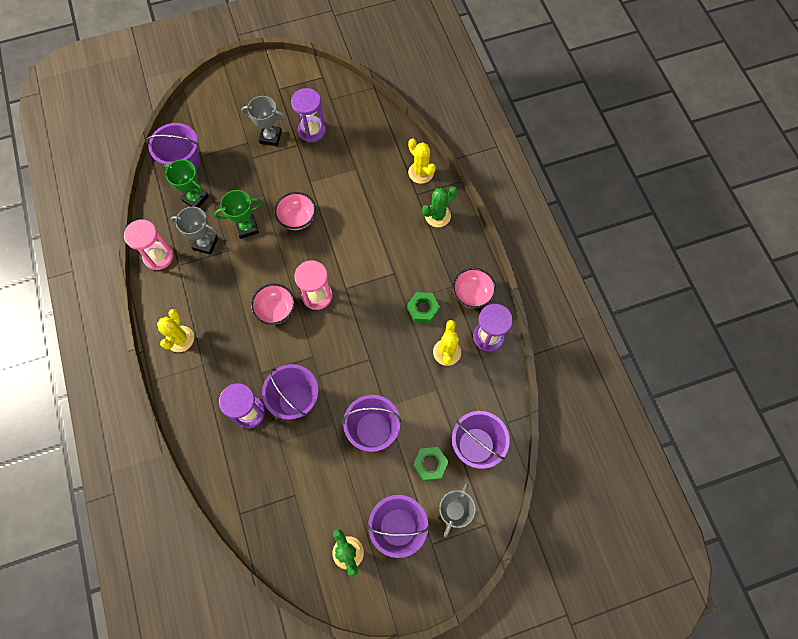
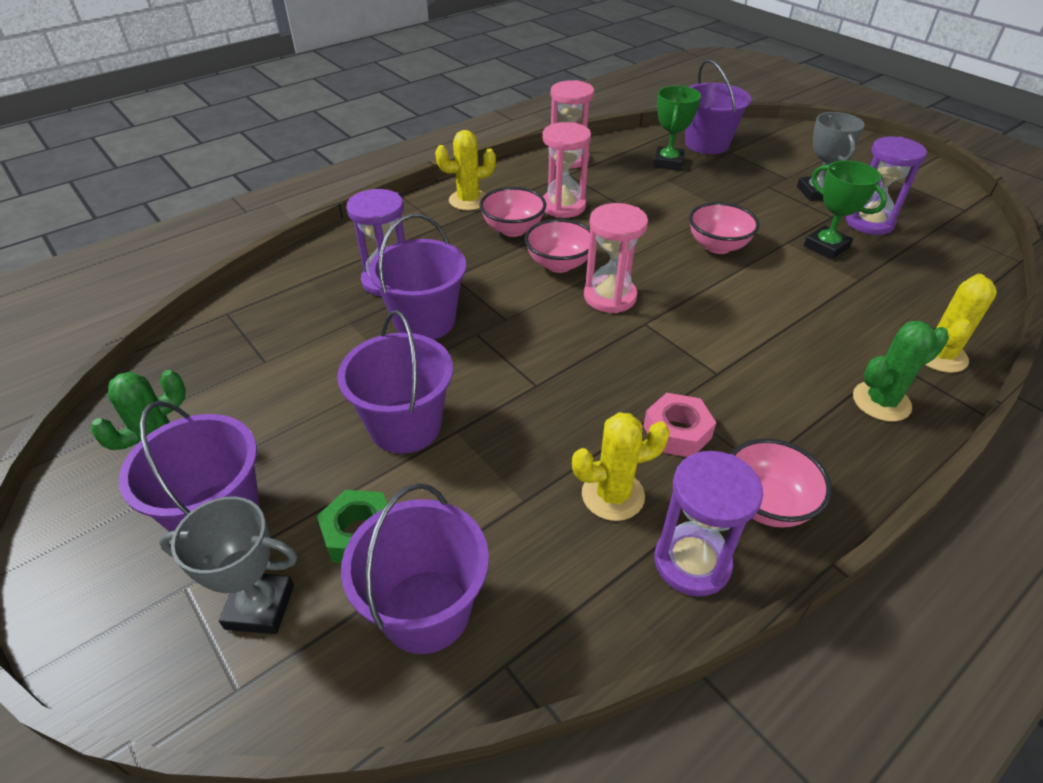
camera: 70 degrees right, 25 degrees down
grey trophy [171,207,218,255] -> none
green trophy [214,190,262,239] -> green trophy moved to [804,160,887,260]
green nut [407,292,440,323] -> pink nut [643,393,716,457]
green cactus [422,187,457,227] -> green cactus turned 60 degrees counterclockwise [853,321,949,422]
none -> pink bowl [479,187,546,237]
none -> pink hourglass [542,122,591,218]

